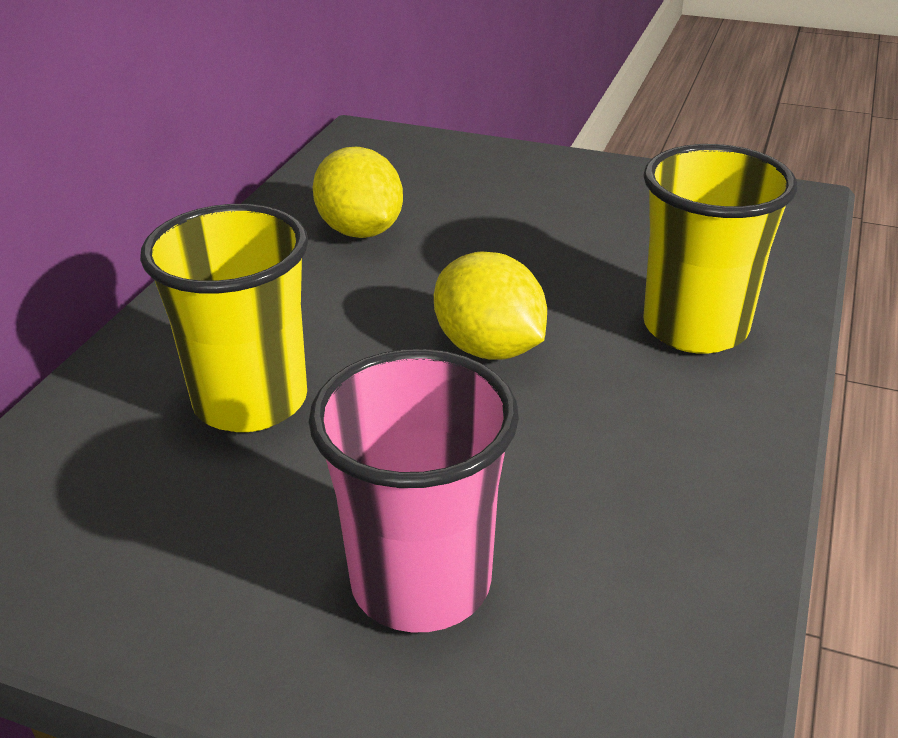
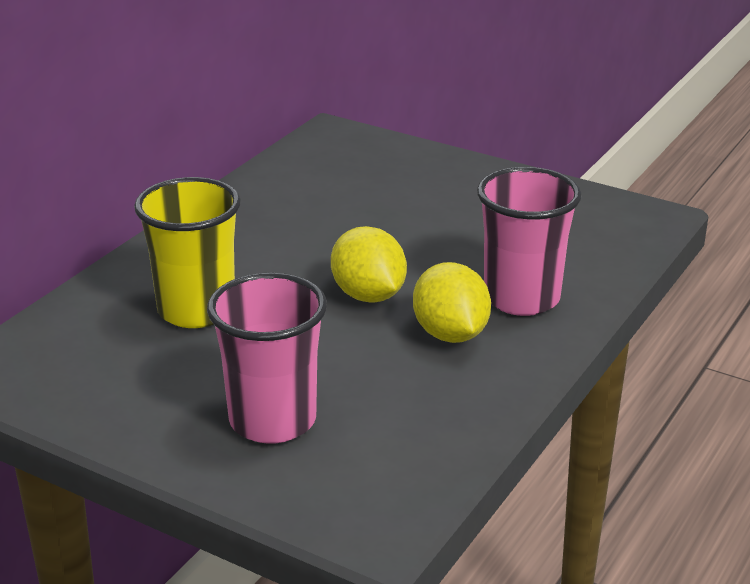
camera: 10 degrees right, 5 degrees down
yellow lemon [313,147,403,238] -> yellow lemon moved to [413,262,491,343]
yellow cup [643,144,797,354] -> pink cup [477,167,582,316]

